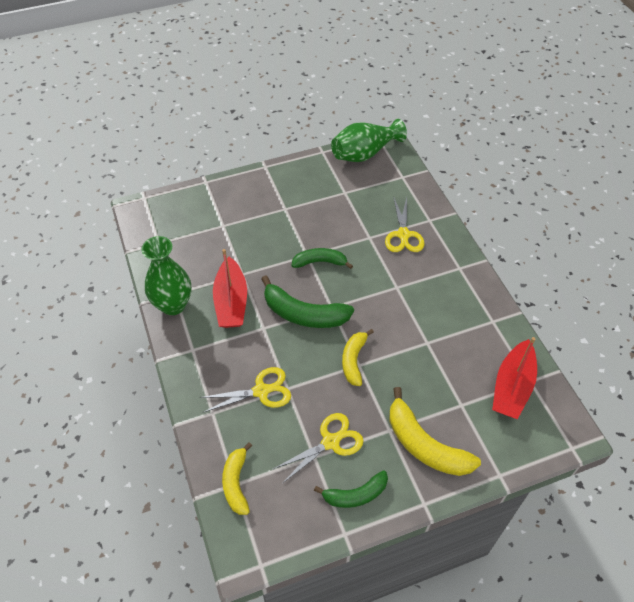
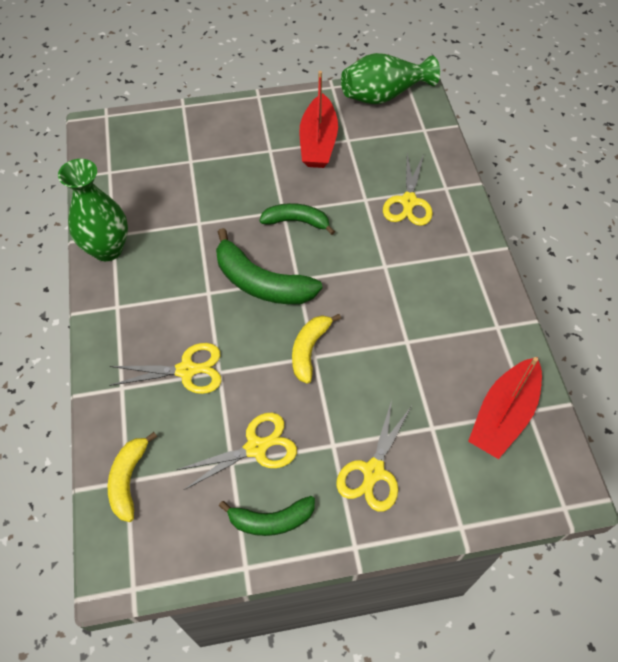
camera: 10 degrees right, 5 degrees up
red boat [213,249,247,328] -> red boat moved to [299,71,338,168]
yellow banana [389,387,481,476] -> yellow scissors [337,400,411,511]

